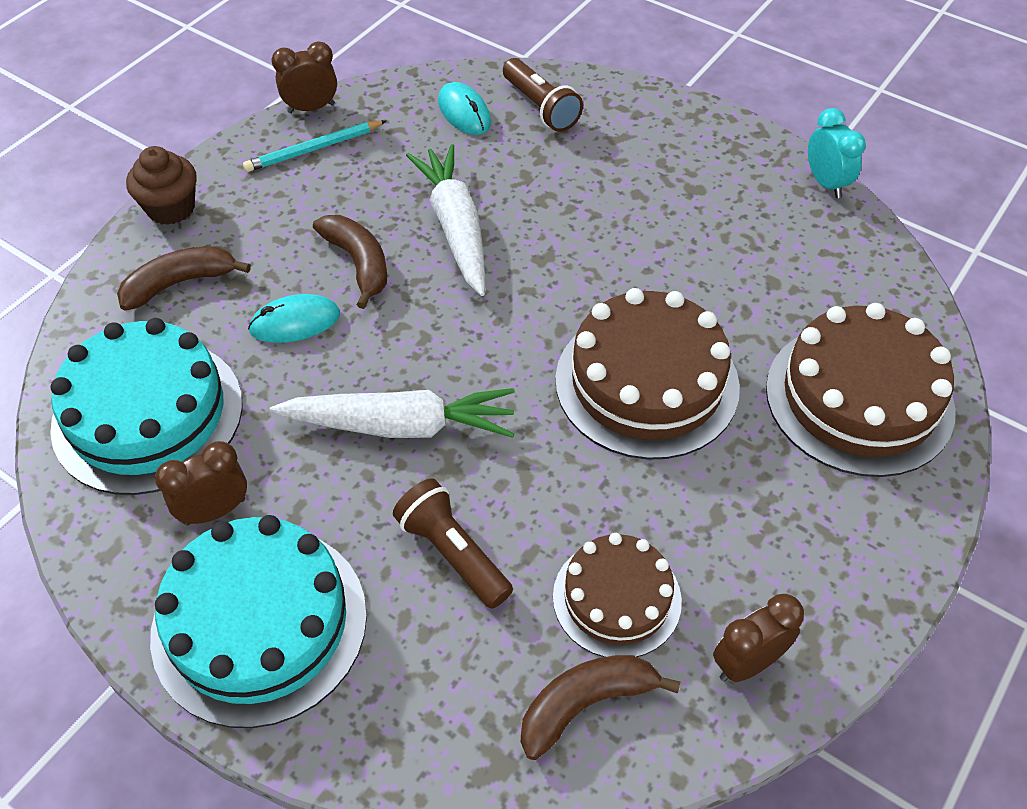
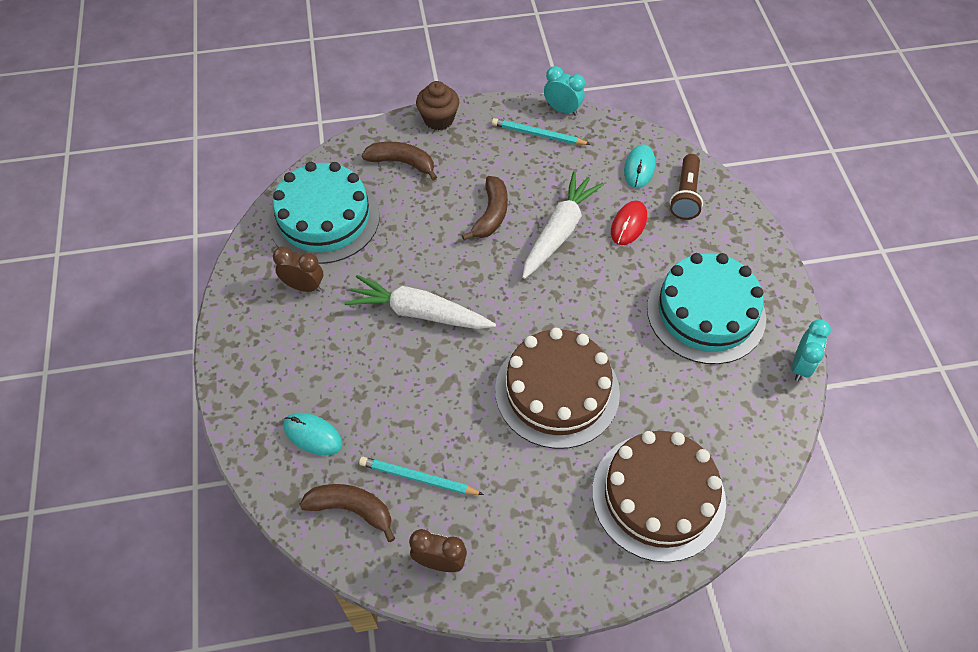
camera: 45 degrees right, 5 degrees up
turquoise cake [150,515,367,728] -> turquoise cake moved to [647,253,766,364]
turquoise mouse [248,294,340,343] -> turquoise mouse moved to [284,413,343,456]
white carrot [270,388,515,438] -> white carrot turned 150 degrees clockwise [345,275,496,329]
brown clock [272,41,337,113] -> turquoise clock [544,66,585,116]
brown flashlight [393,478,513,609] -> none
brown cake [553,533,682,657] -> turquoise pencil [359,457,484,495]
none -> red mouse [611,200,647,245]

